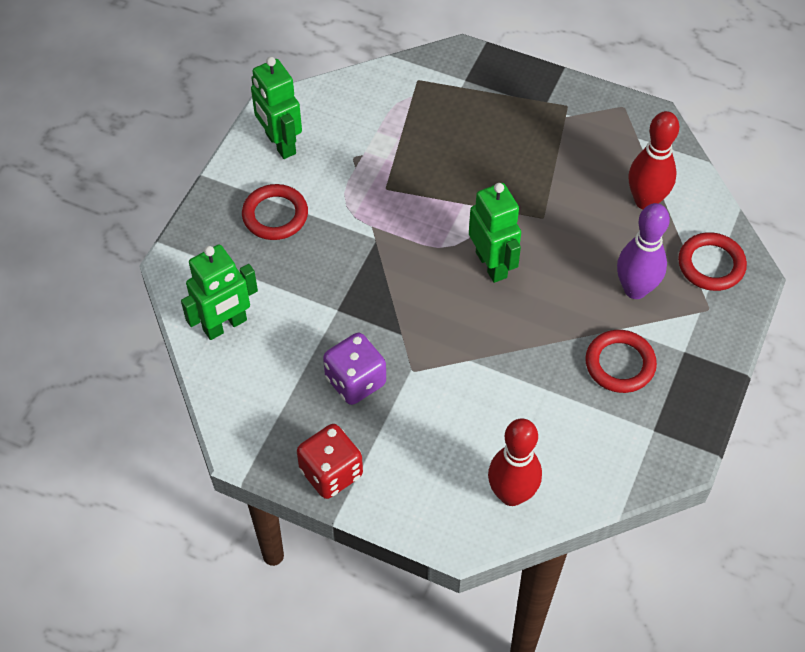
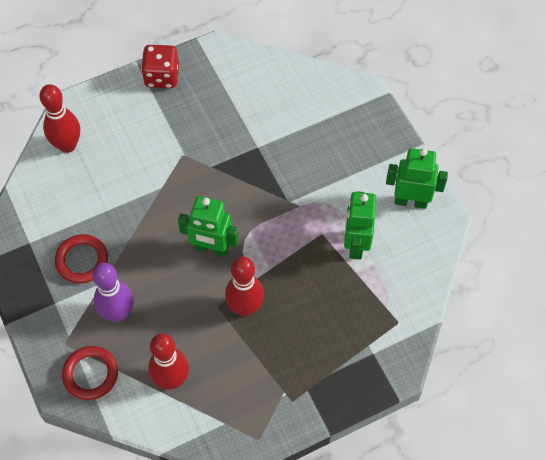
camera: 130 degrees right, 5 degrees up
green robot [181,244,258,340] -> green robot moved to [344,191,376,259]
red ring [242,184,308,240] -> none
purple dice [323,333,386,405] -> none
none -> red bowling pin [225,257,264,316]

